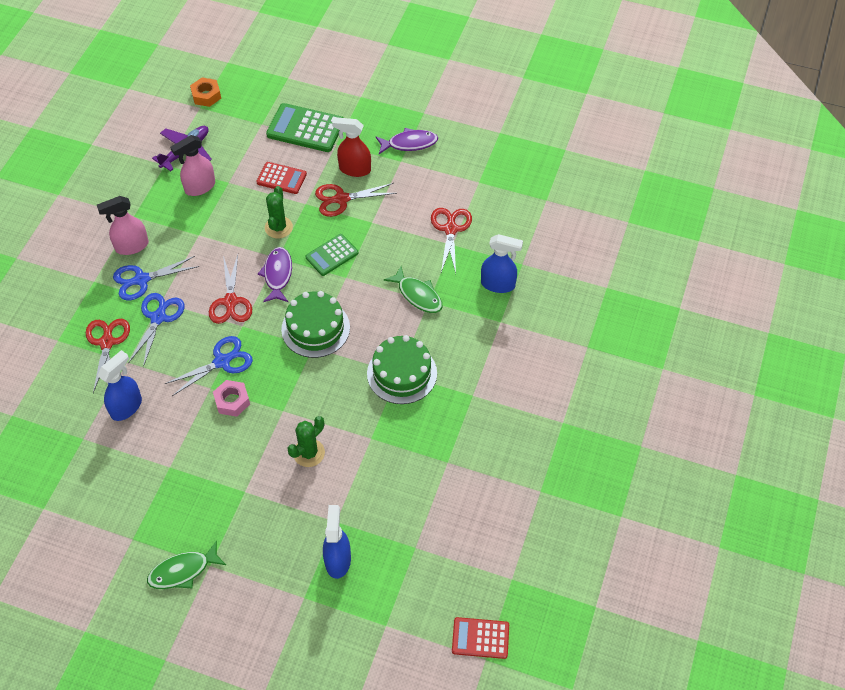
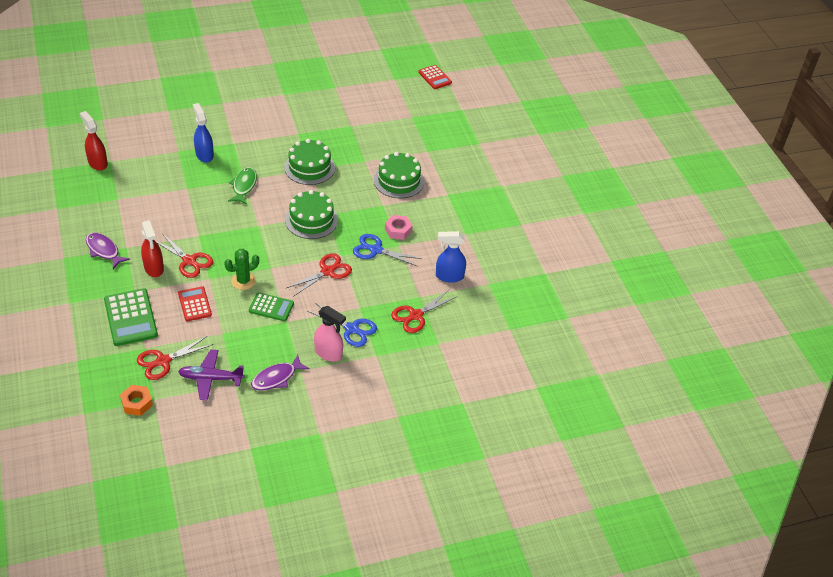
camera: 130 degrees left, 10 degrees down
blue scissors [128,293,185,367] -> none
green fish [147,540,226,589] -> none
pink spray bottle [170,135,215,196] -> none
purple fish [258,247,292,302] -> purple fish moved to [251,355,310,391]
green cactus [287,416,325,467] -> green cake [374,152,424,198]
green calculator [305,234,358,276] -> green calculator moved to [249,292,294,321]
blue spray bottle [323,505,351,579] -> none
red scissors [431,208,472,273] -> red scissors moved to [137,336,213,380]
none -> red spray bottle [80,111,108,171]

